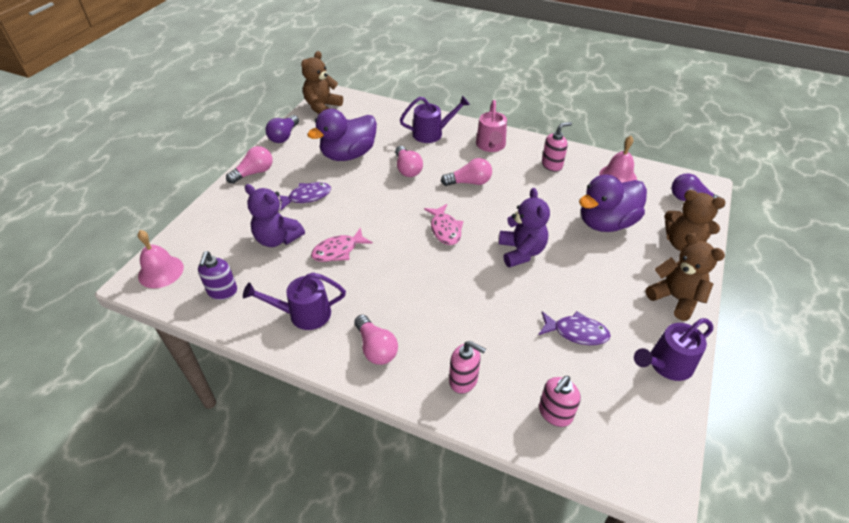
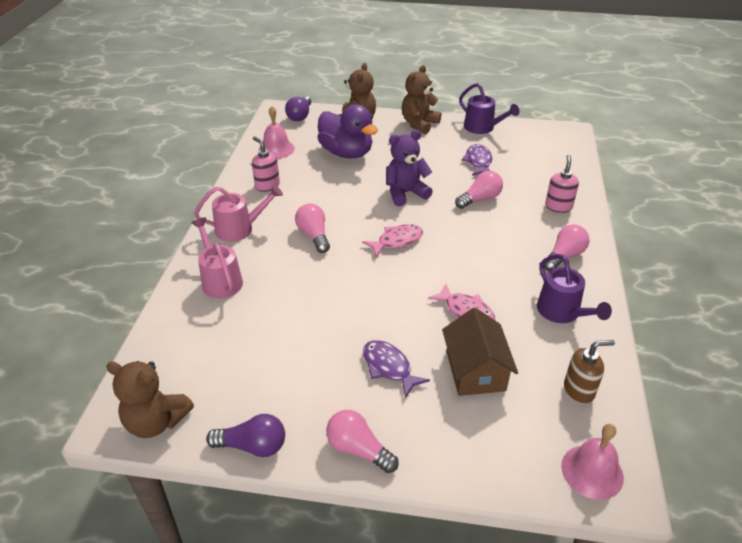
camera: 105 degrees left, 5 degrees down
purple soap dispenser [198,251,237,300] -> brown soap dispenser [564,340,615,404]
purple teddy bear [245,184,305,247] -> brown house [442,308,518,396]
purple duck [307,109,377,161] -> none
pink light bulb [395,146,423,177] -> pink light bulb moved to [455,171,503,209]
purple watering can [400,96,470,143] -> pink watering can [191,217,243,299]
pink soap dispenser [539,376,581,427] -> none

